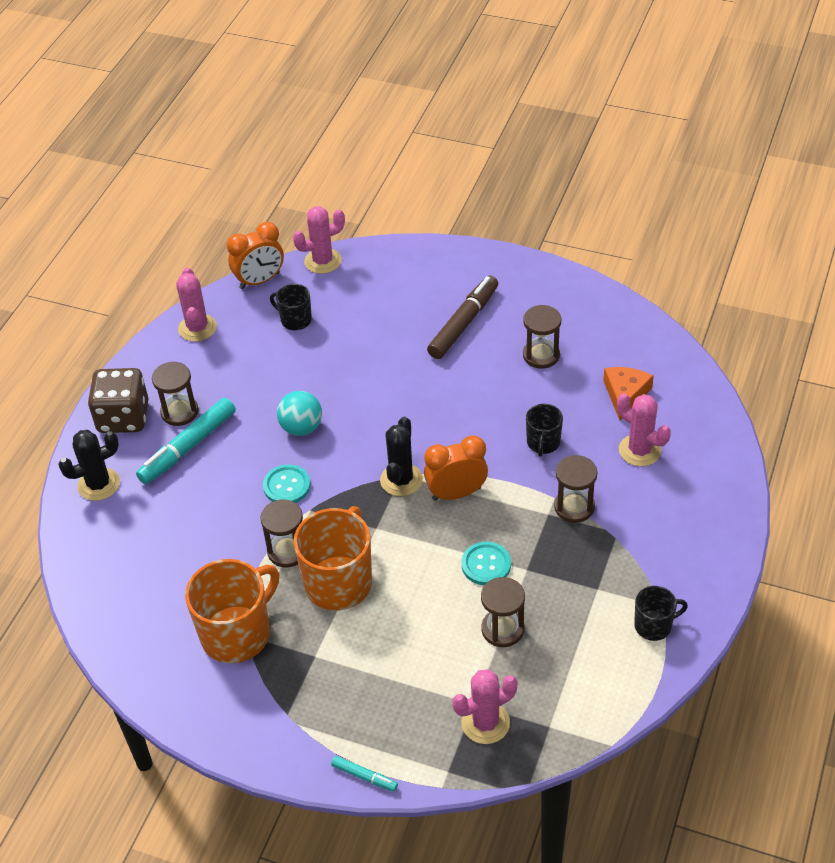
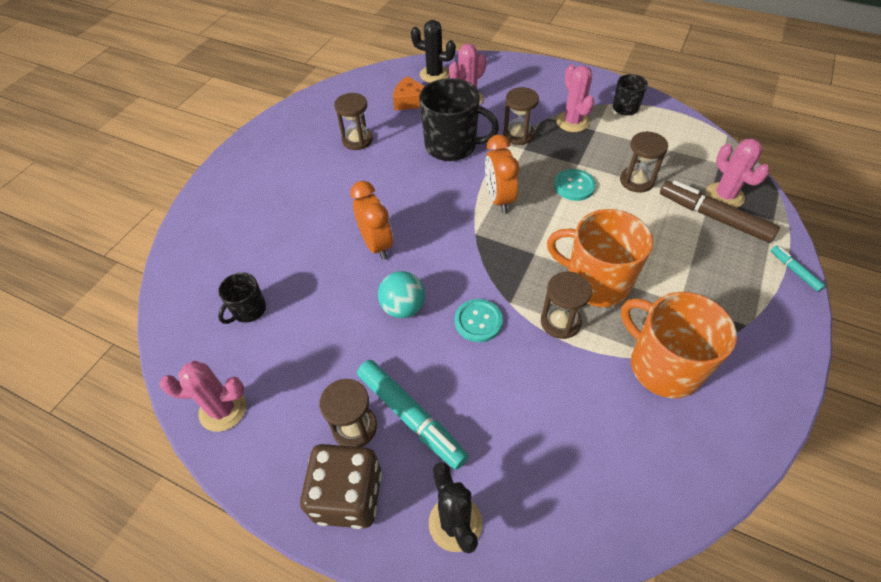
camera: 85 degrees left, 5 degrees up
orange clock [227,222,284,289] -> orange clock moved to [350,181,393,260]
pink cactus [293,206,345,274] -> pink cactus moved to [556,65,594,132]
turquoise marker [331,756,398,791] -> turquoise marker turned 60 degrees counterclockwise [771,246,825,292]
black cactus [380,417,423,496] -> black cactus moved to [411,20,456,83]
brown marker [427,275,498,359] -> brown marker moved to [660,180,780,243]
black mug [526,404,563,457] -> black mug [419,78,499,161], size x1.90

